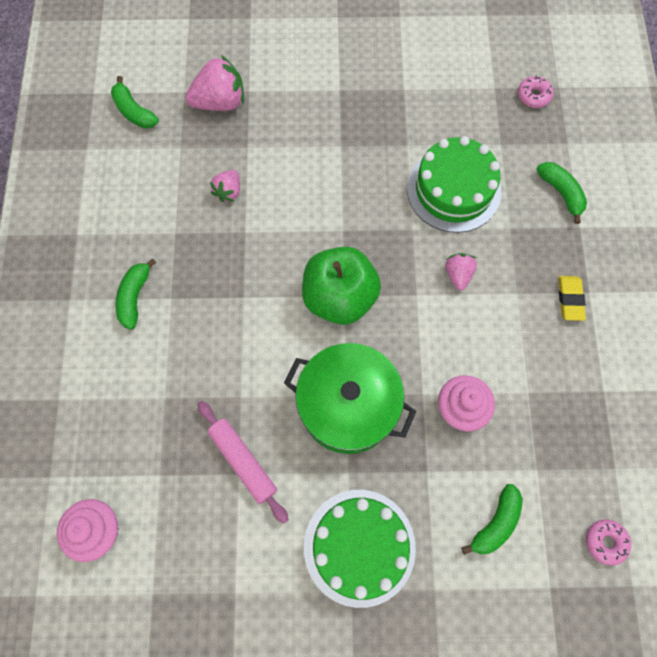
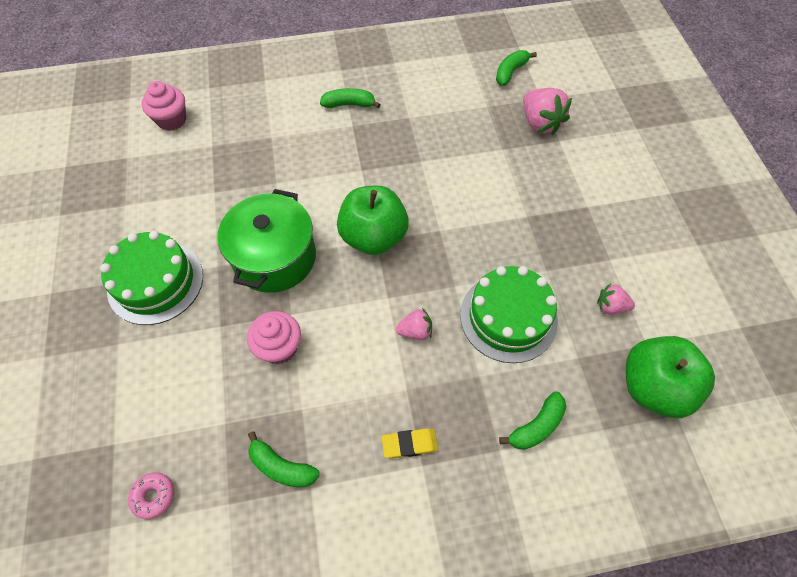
camera: 80 degrees right, 10 degrees down
pink rolling pin [198,401,288,524] -> none
pink strawberry [210,170,240,202] -> pink strawberry moved to [597,283,635,315]
green banana [462,484,523,555] -> green banana moved to [248,431,320,487]
pink donut [518,75,554,108] -> green apple [626,336,715,418]

